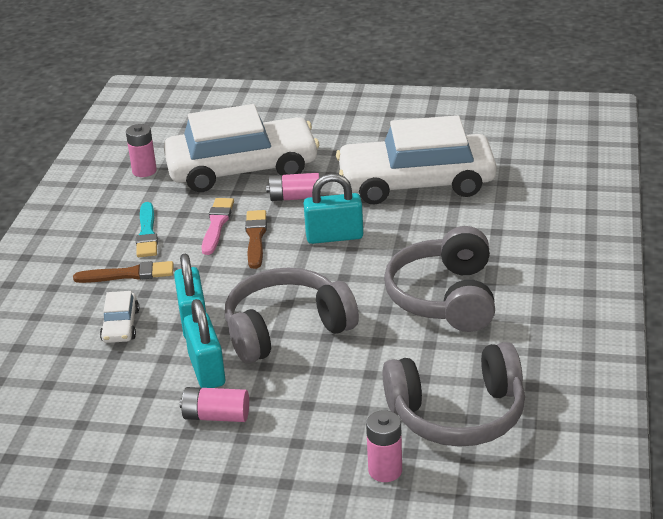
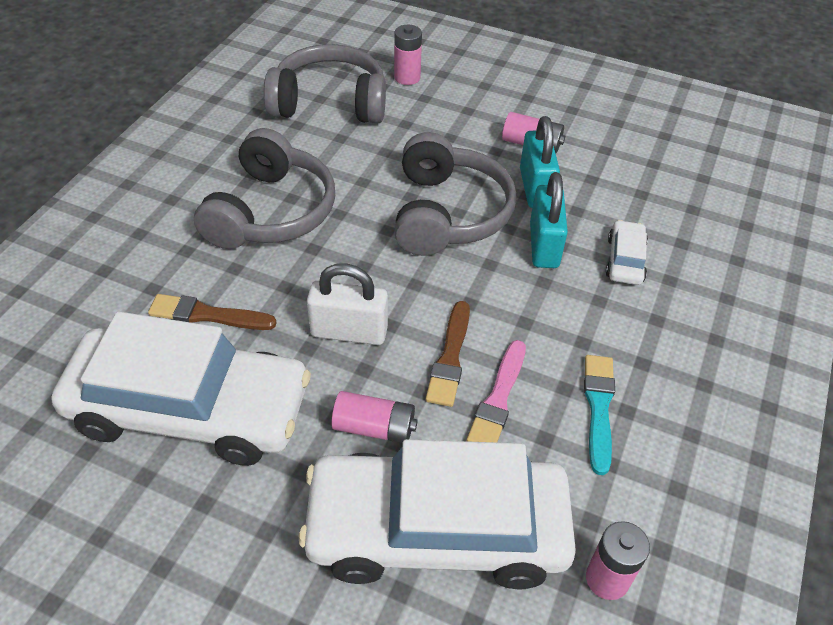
camera: 170 degrees left, 15 degrees up
brown brush [73,261,174,283] -> brown brush moved to [148,294,277,330]
grey headphones [225,268,359,364] -> grey headphones turned 75 degrees counterclockwise [394,132,516,256]
turquoise padlock [304,173,363,244] -> white padlock [307,263,388,345]

